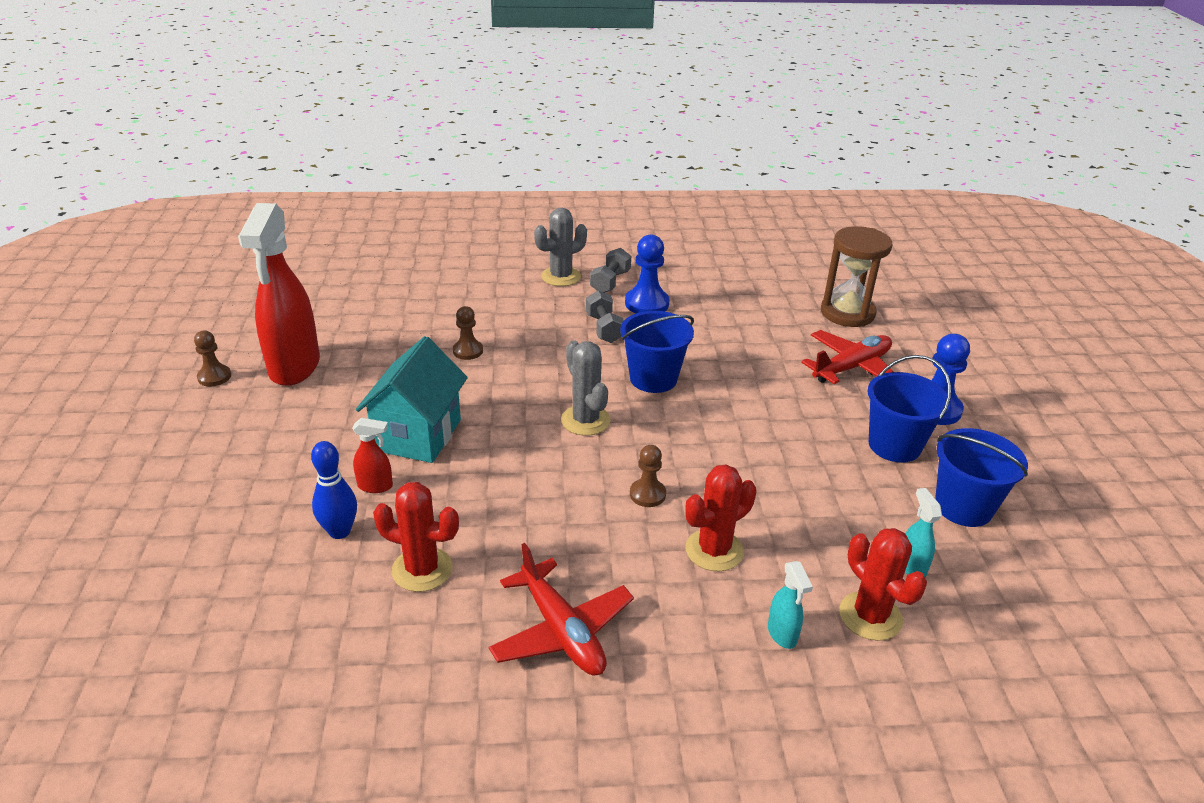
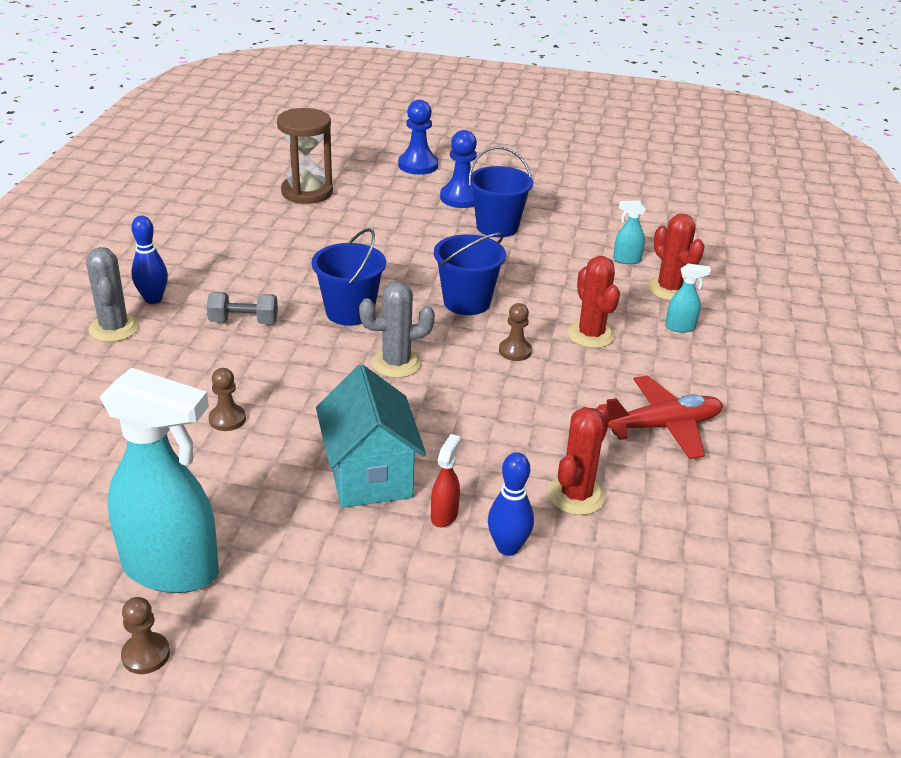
camera: 75 degrees left, 0 degrees up
red spray bottle [238,203,320,386] -> turquoise spray bottle [100,368,219,593]
turquoise house [356,336,468,463] -> turquoise house turned 45 degrees clockwise [316,365,426,508]
grey dumbbell [590,248,631,293] -> blue bowling pin [131,216,168,304]
blue pawn [625,235,670,313] -> blue pawn moved to [398,100,438,175]
red plane [801,330,893,384] -> none
red cactus [839,528,927,641] -> red cactus turned 75 degrees clockwise [647,214,705,300]
blue bucket [935,428,1028,527] -> blue bucket moved to [434,233,506,315]

